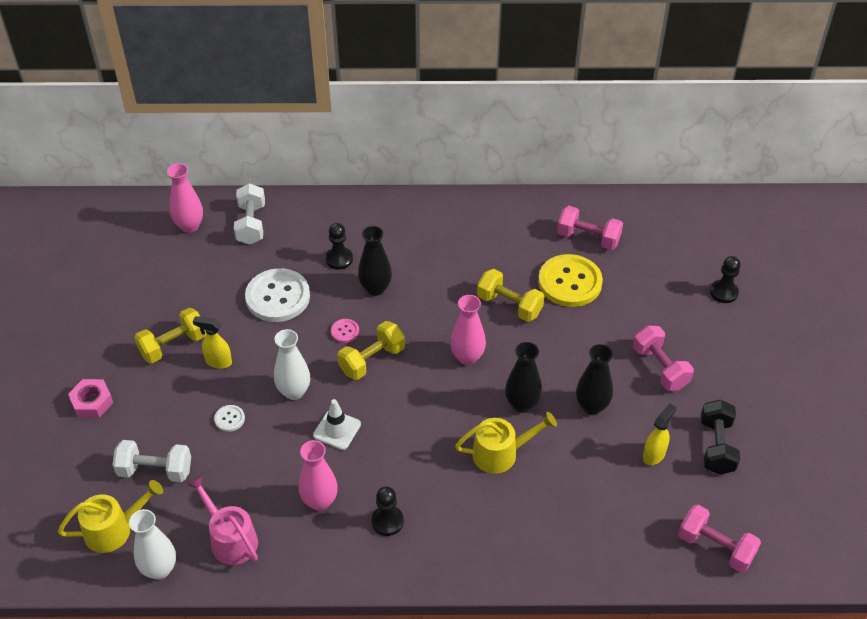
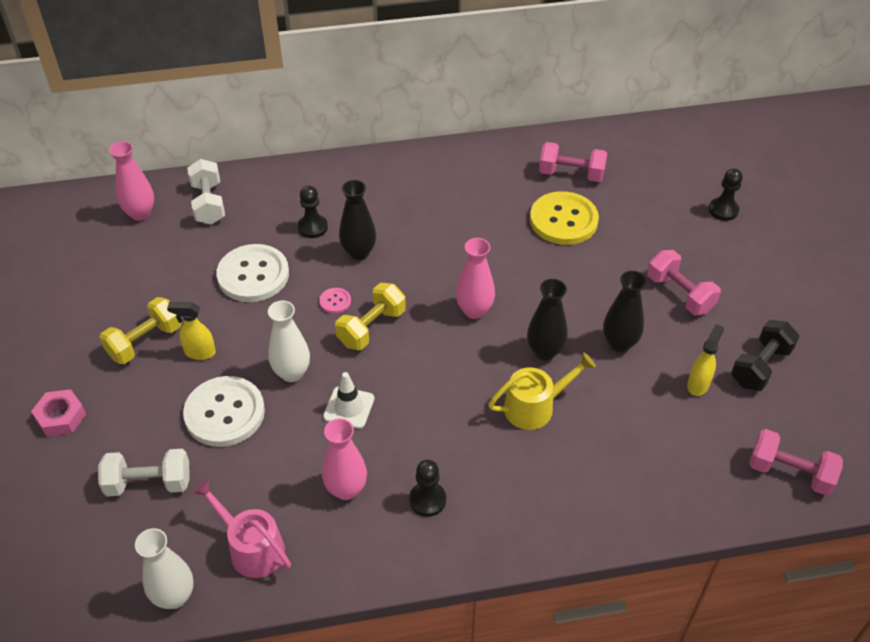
camera: 10 degrees left, 0 degrees up
yellow watering can [58,480,163,553] -> none
white button [214,405,245,432] -> white button [183,376,265,447], size x2.31
yellow dumbbell [477,269,544,322] -> none
black dumbbell [701,399,740,475] -> black dumbbell turned 45 degrees clockwise [731,320,800,391]

